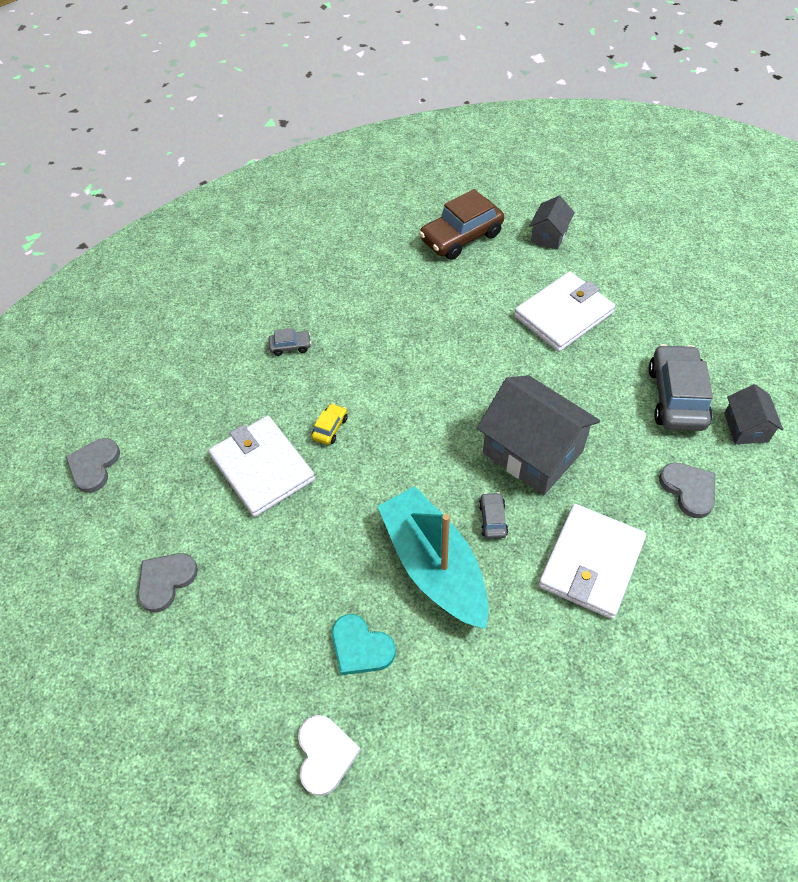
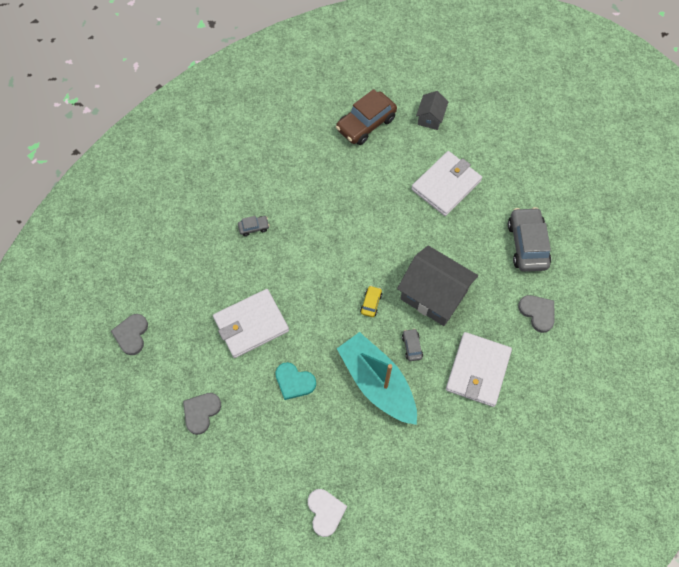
camera: 10 degrees left, 10 degrees up
white wallet [209,416,315,517] -> white wallet turned 75 degrees counterclockwise [213,289,289,358]
yellow car [312,403,348,445] -> yellow car moved to [360,286,382,317]
turquoise heart [332,614,396,675] -> turquoise heart moved to [275,362,316,400]
grey house [724,384,783,444] -> none

